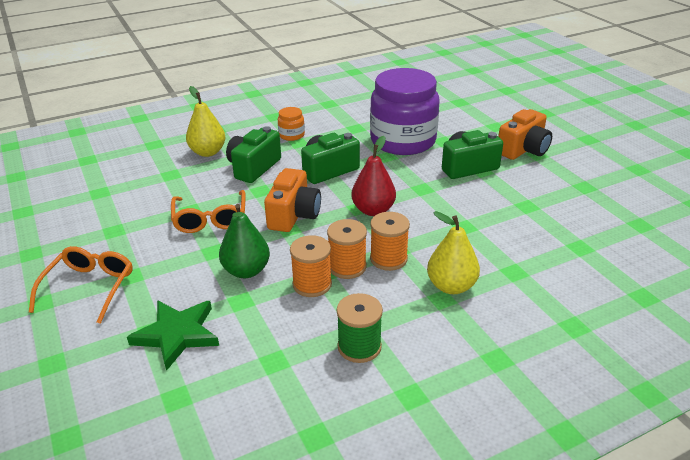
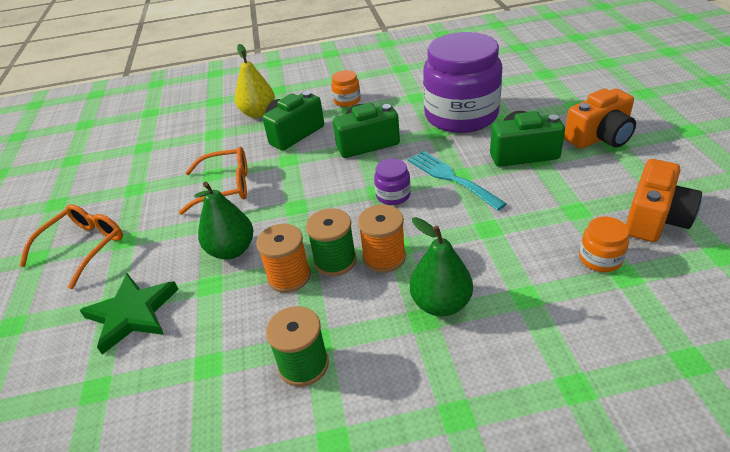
camera: 20 degrees right, 5 degrees up
orange glasses [171,190,246,233] -> orange glasses turned 105 degrees counterclockwise [179,147,247,215]
orange camera [264,168,321,232] -> orange camera moved to [626,159,702,242]
orange spool [327,219,367,279] -> green spool [306,208,357,276]
red pear [351,136,396,216] -> purple jar [374,159,411,205]
yellow pear [427,211,480,294] -> green pear [410,217,473,316]
none -> turquoise fork [408,151,507,211]
none -> orange jar [579,217,629,272]

